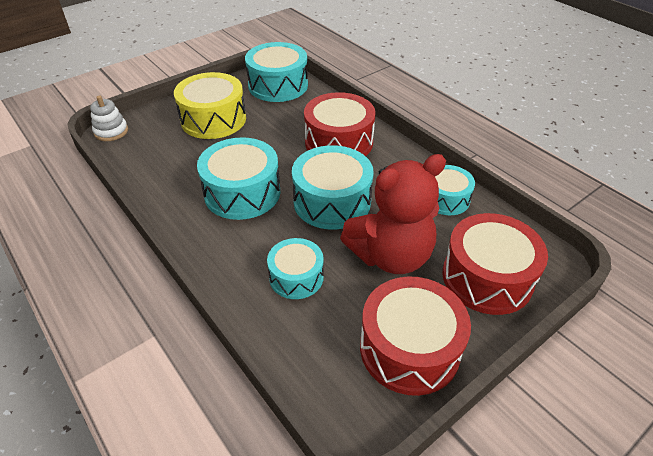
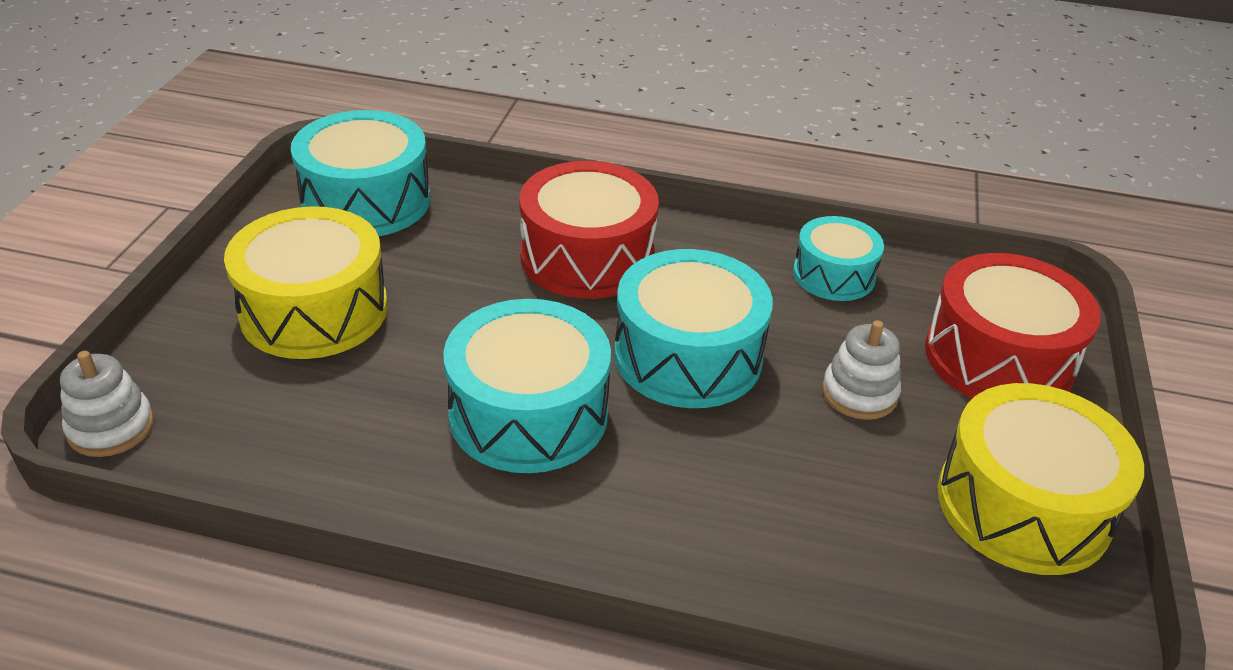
camera: 40 degrees left, 5 degrees down
turquoise drum [267,238,324,299] -> none
red teddy bear [340,154,446,274] -> white stacking toy [822,320,901,420]
red drum [360,277,471,396] -> yellow drum [938,383,1144,575]

